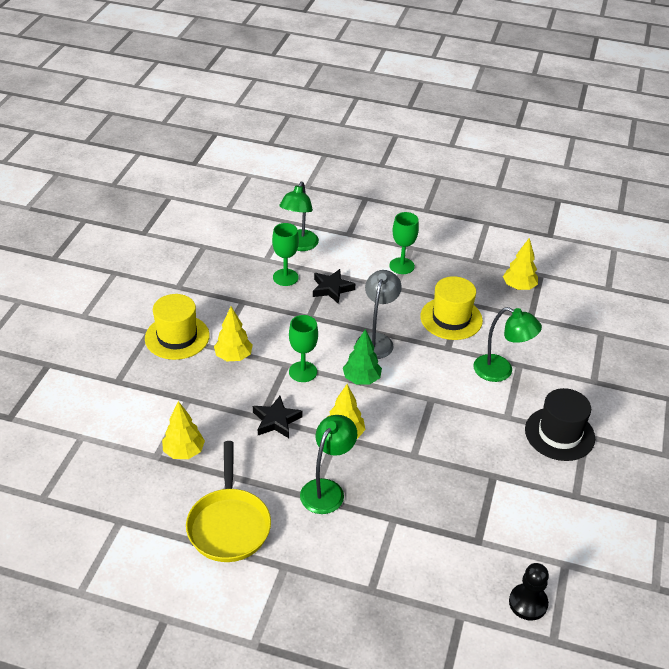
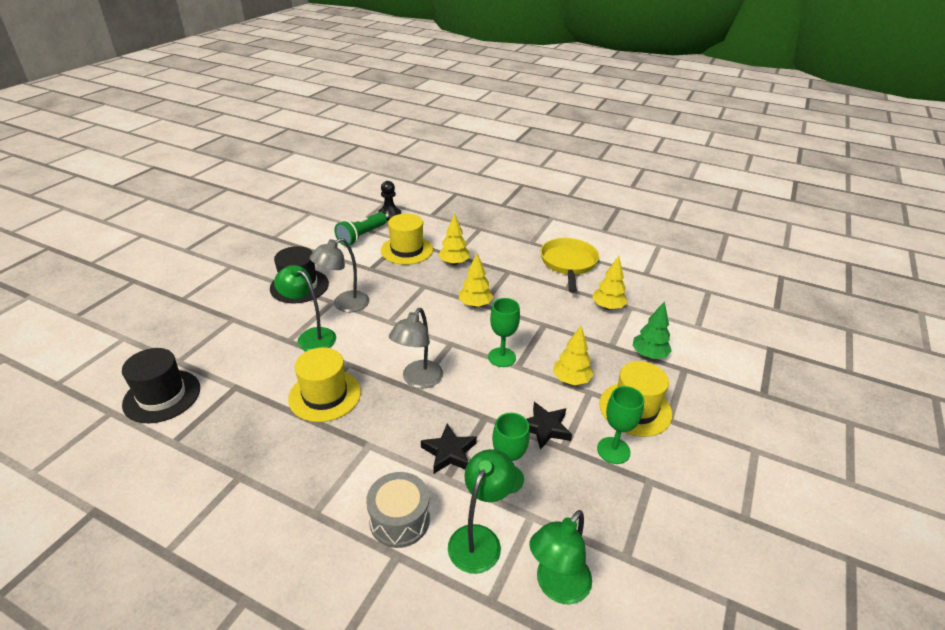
camera: 170 degrees left, 5 degrees down
black star [253,396,303,438] -> black star moved to [526,402,572,450]
green lamp [300,415,357,514] -> green lamp moved to [529,510,592,604]
green tree [343,329,382,385] -> green tree moved to [633,301,672,359]
green goblet [389,212,419,274] -> green goblet moved to [597,386,644,464]
yellow tree [503,238,538,290] -> yellow tree moved to [438,213,470,265]
none -> black hat [122,348,200,423]
none -> grey lamp [310,238,369,312]
none -> green flashlight [334,212,387,246]
none -> grey drum [366,472,430,548]
none -> yellow hat [381,213,433,265]

